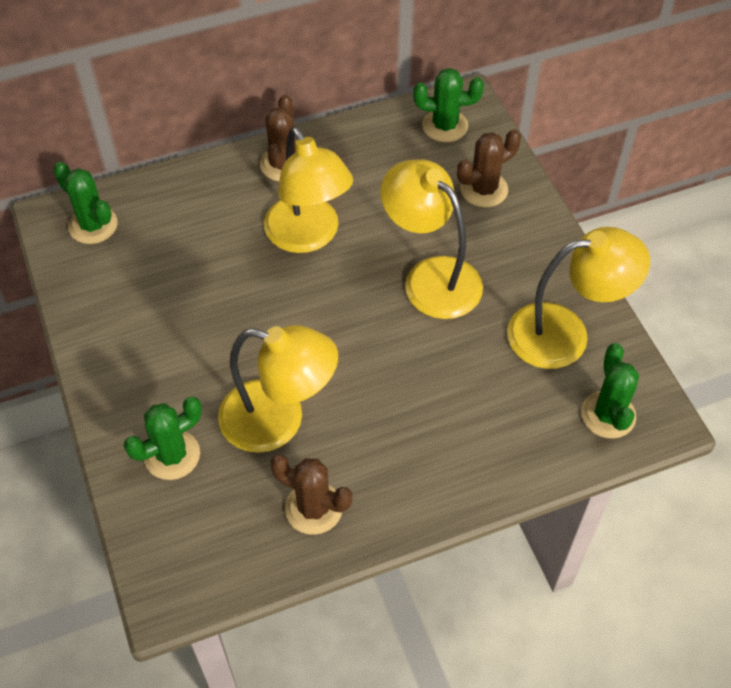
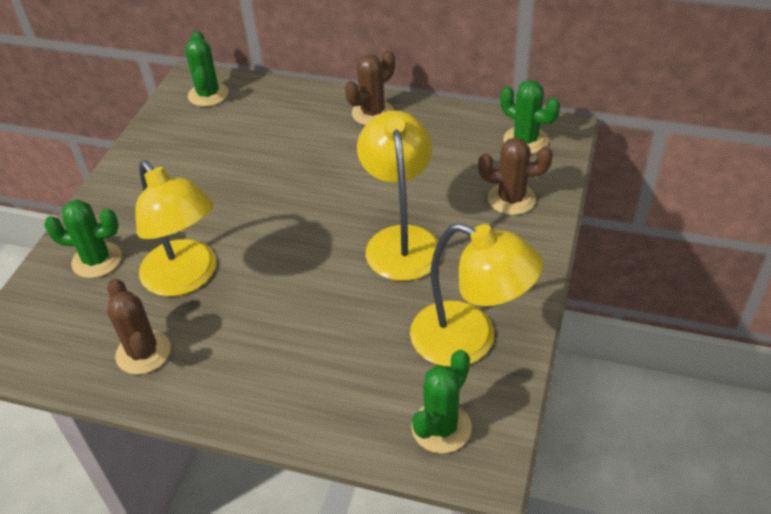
camera: 40 degrees right, 10 degrees down
yellow lamp [264,126,353,253] -> none

